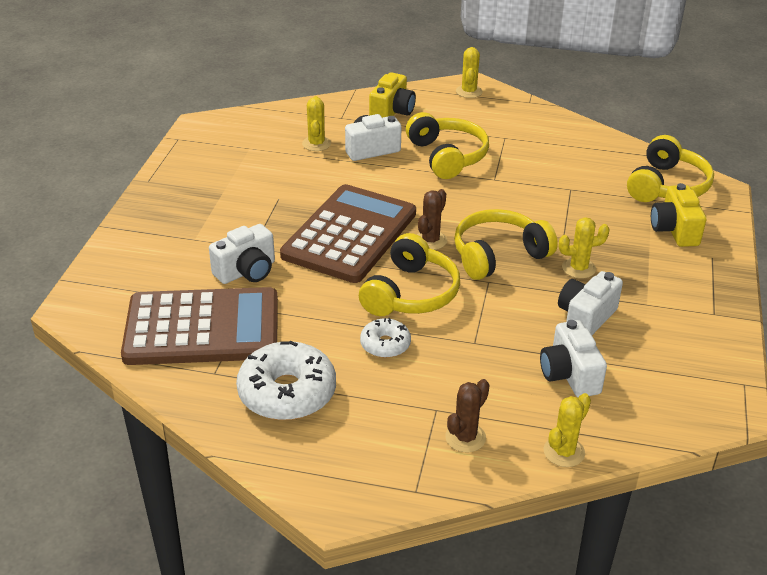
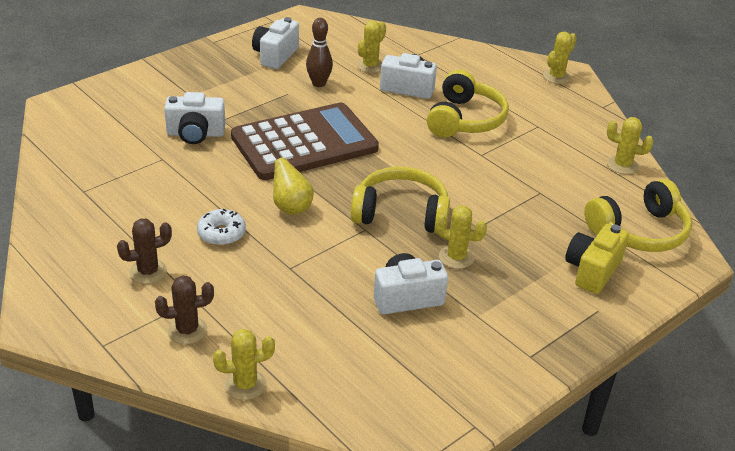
camera: 35 degrees right, 0 degrees up
brown calculator [121,287,278,365] -> none
white donut [236,341,336,420] -> none
yellow headphones [359,233,460,316] -> yellow pear [272,148,314,215]
yellow camera [369,72,416,118] -> none
brown cactus [417,189,447,250] -> brown cactus moved to [117,218,172,284]
white camera [540,320,607,398] -> white camera moved to [252,17,299,69]
none -> brown bowling pin [306,18,333,87]
none -> yellow cactus [607,117,653,174]

